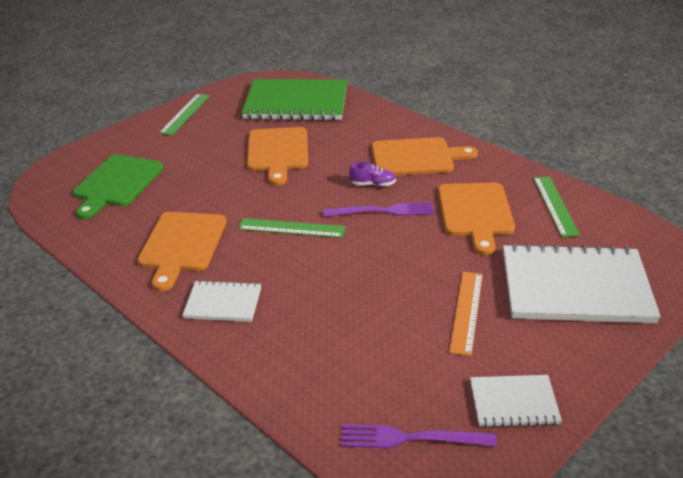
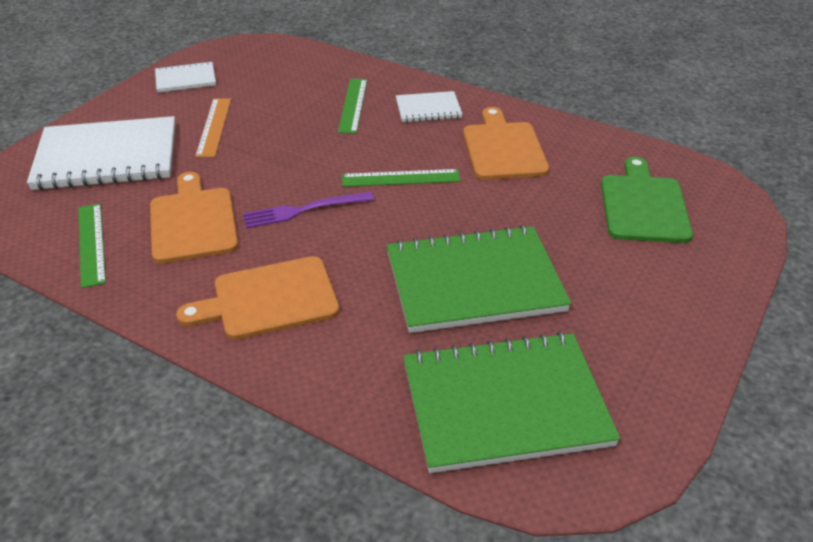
camera: 165 degrees right, 5 degrees up
green ruler [159,94,210,136] -> green ruler moved to [338,79,367,134]
orange cutting board [247,127,309,185] -> green notebook [387,225,571,333]
purple fork [341,424,497,449] -> none
purple shoe [349,162,396,187] -> none

